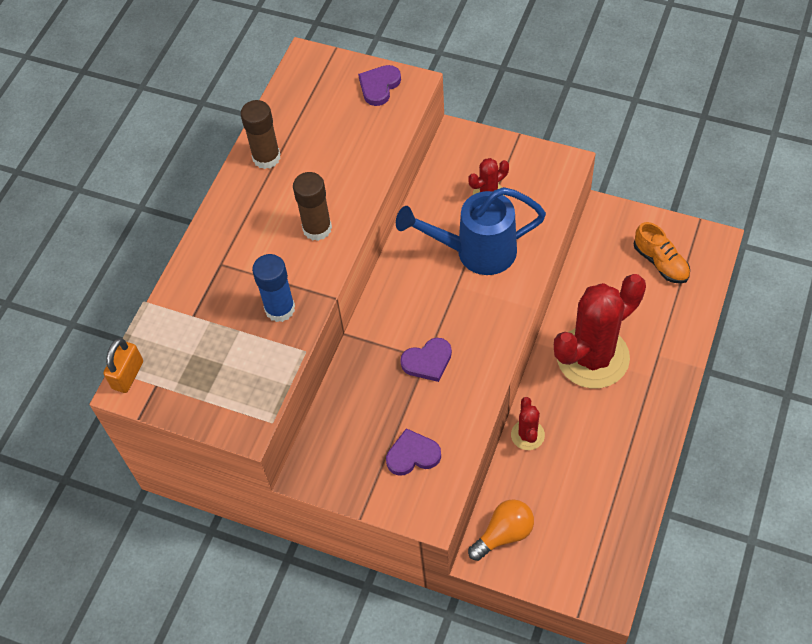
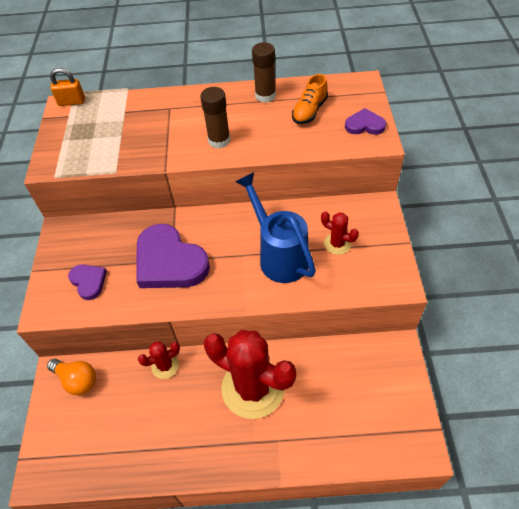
camera: 65 degrees right, 5 degrees down
blue glue stick [252,254,295,322] -> none
purple heart [400,338,452,382] -> purple heart [136,224,210,288], size x1.99
orange shoe [634,222,690,284] -> orange shoe moved to [292,74,328,124]

